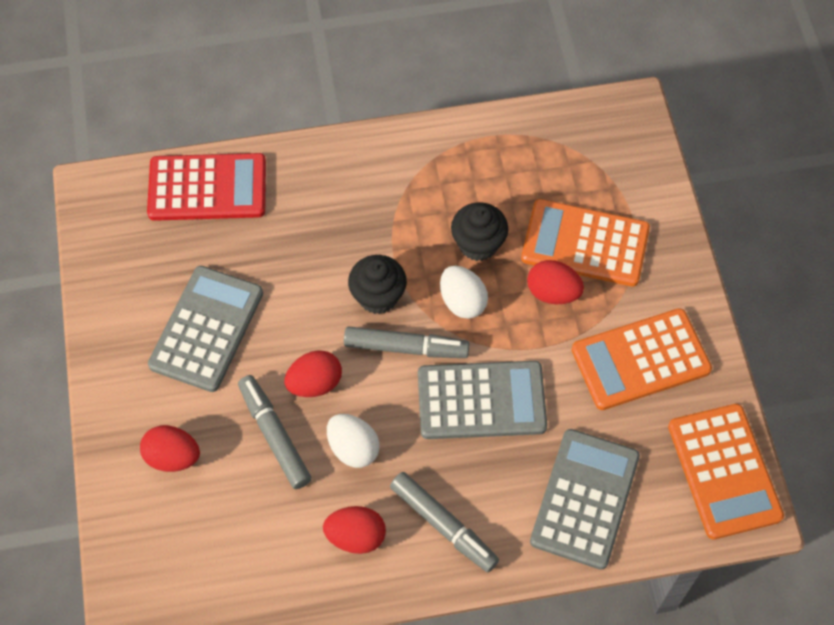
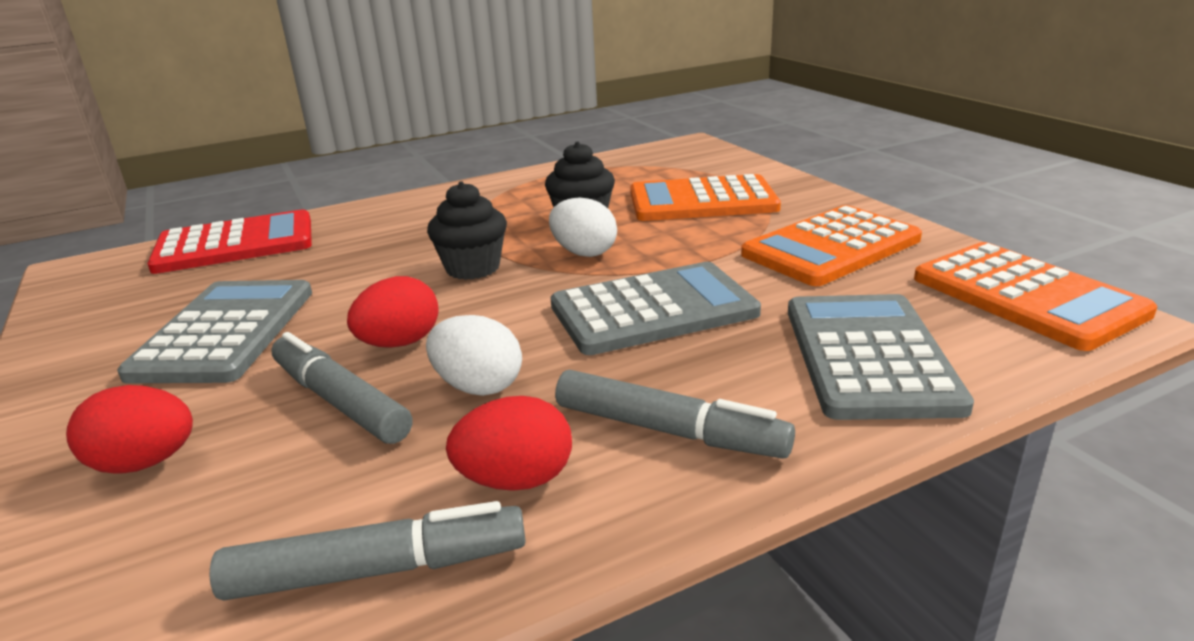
camera: 15 degrees left, 35 degrees down
grey marker [344,326,469,358] -> grey marker moved to [209,501,526,601]
red egg [527,260,584,304] -> none

